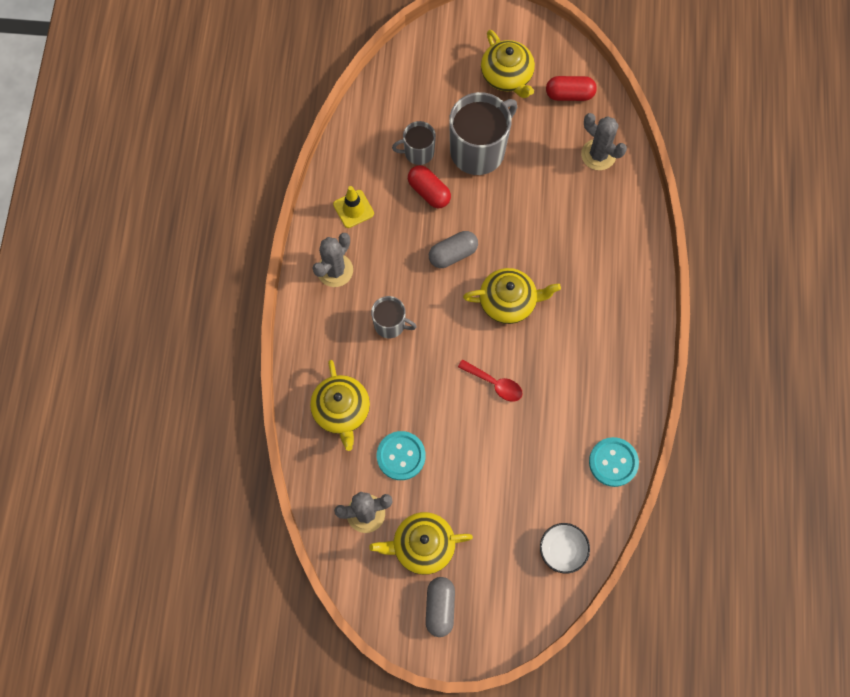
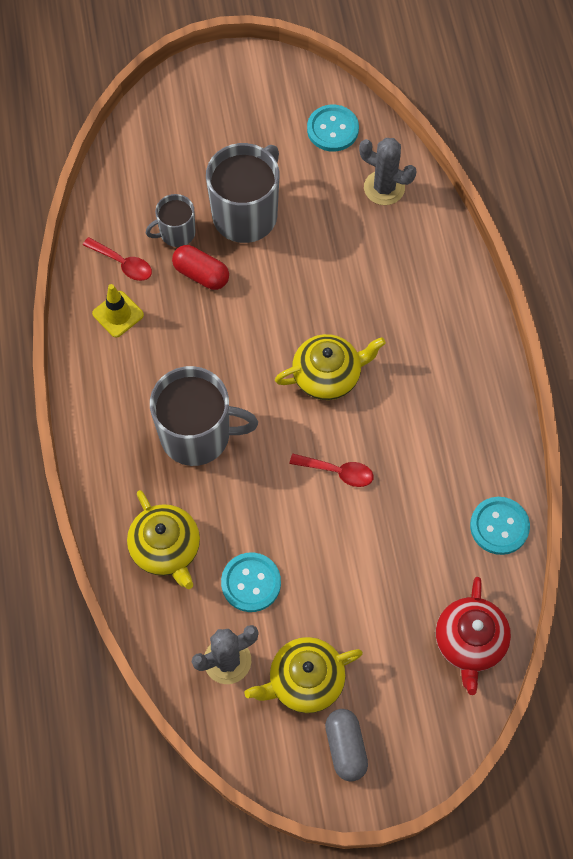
camera: 15 degrees left, 5 degrees down
grey cactus [313,233,353,287] -> none
grey mug [371,296,417,338] -> grey mug [150,366,258,466], size x1.85
grey capsule [429,231,478,268] -> none
yellow teapot [481,30,535,98] -> none
white bowl [540,523,590,573] -> red teapot [436,577,511,695]
red capsule [546,76,597,101] -> turquoise button [307,105,359,152]
none -> red spoon [83,237,152,281]

